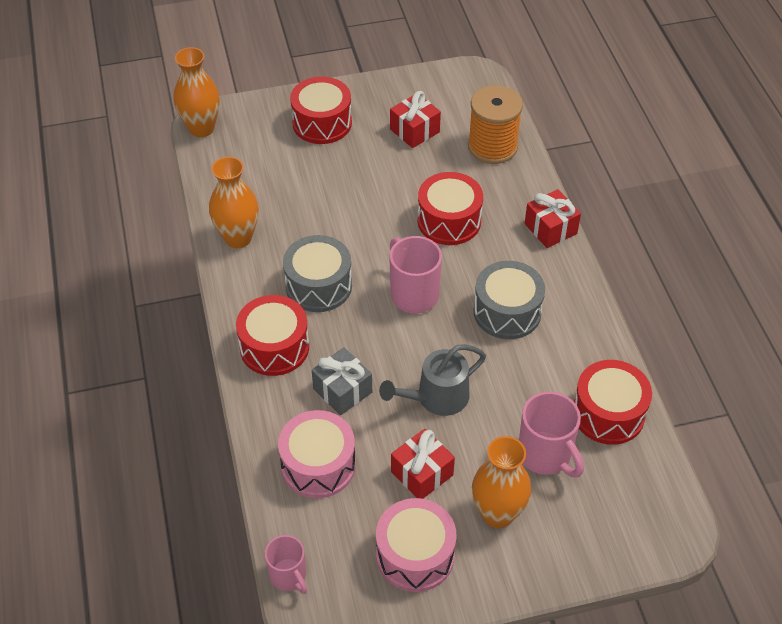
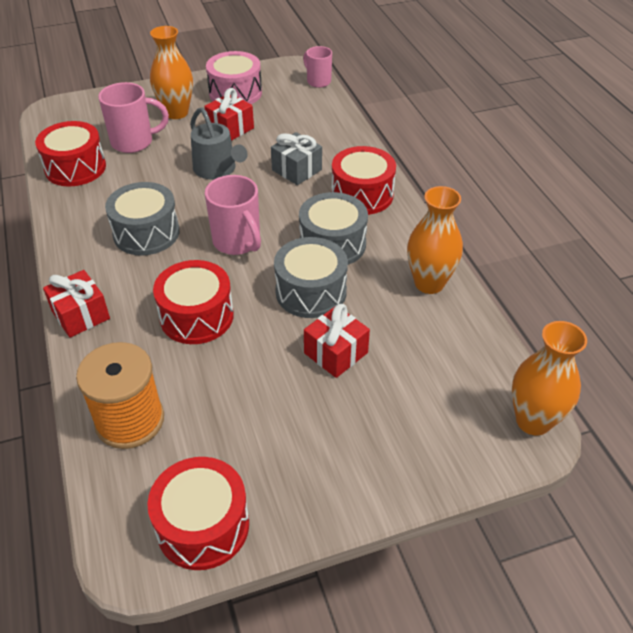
camera: 175 degrees right, 5 degrees down
pink drum [278,410,356,498] -> none
red drum [290,77,352,144] -> red drum moved to [147,457,249,570]
grey watering can [379,344,486,416] -> grey watering can turned 90 degrees clockwise [190,107,248,179]
red gift [390,91,441,148] -> red gift moved to [304,304,370,378]
pink mug [519,392,584,477] -> pink mug turned 120 degrees clockwise [98,82,169,153]
none -> grey drum [274,237,348,318]

